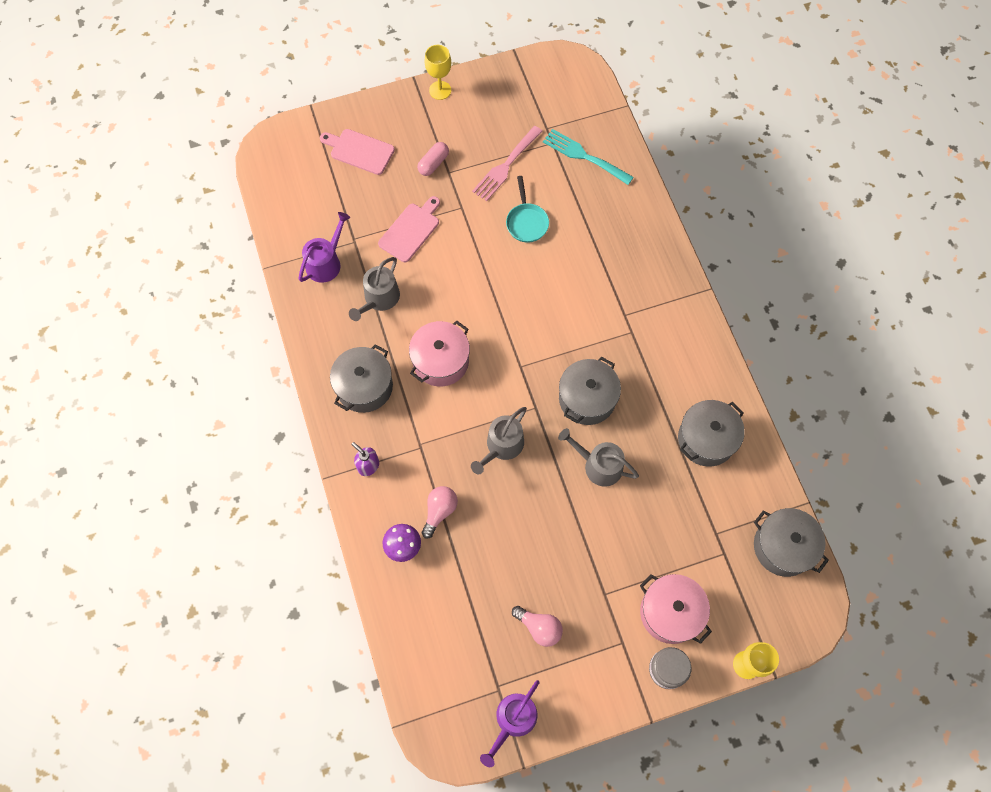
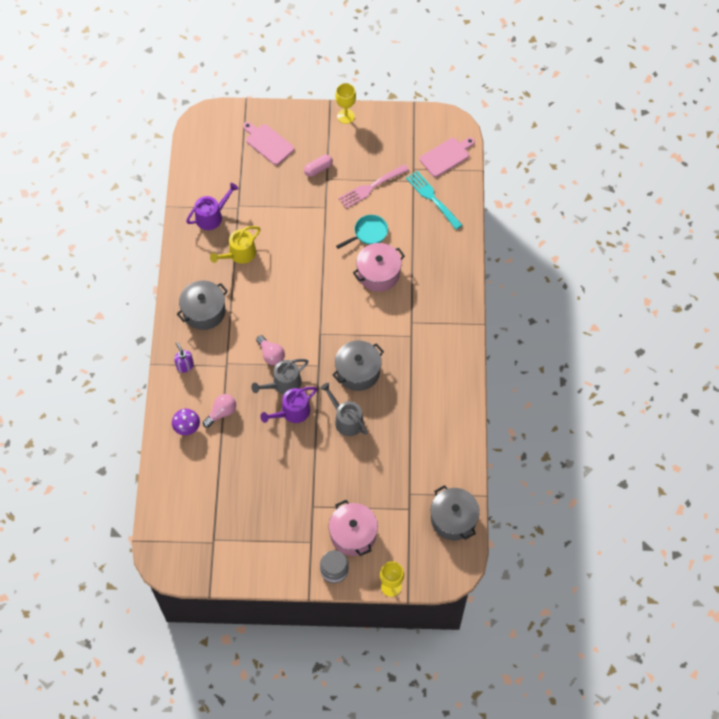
camera: 20 degrees right, 5 degrees down
grey watering can [349,257,400,321] -> yellow watering can [210,226,260,264]
pink cutting board [378,196,440,262] -> pink cutting board moved to [420,137,475,177]
pink pot [409,321,470,387] -> pink pot moved to [353,243,405,292]
purple watering can [480,680,540,767] -> purple watering can moved to [260,387,317,423]
turquoise pan [506,176,549,243] -> turquoise pan turned 135 degrees counterclockwise [336,215,388,249]
pink light bulb [512,606,563,647] -> pink light bulb moved to [256,335,285,365]
grey pot [678,400,745,467] -> none

